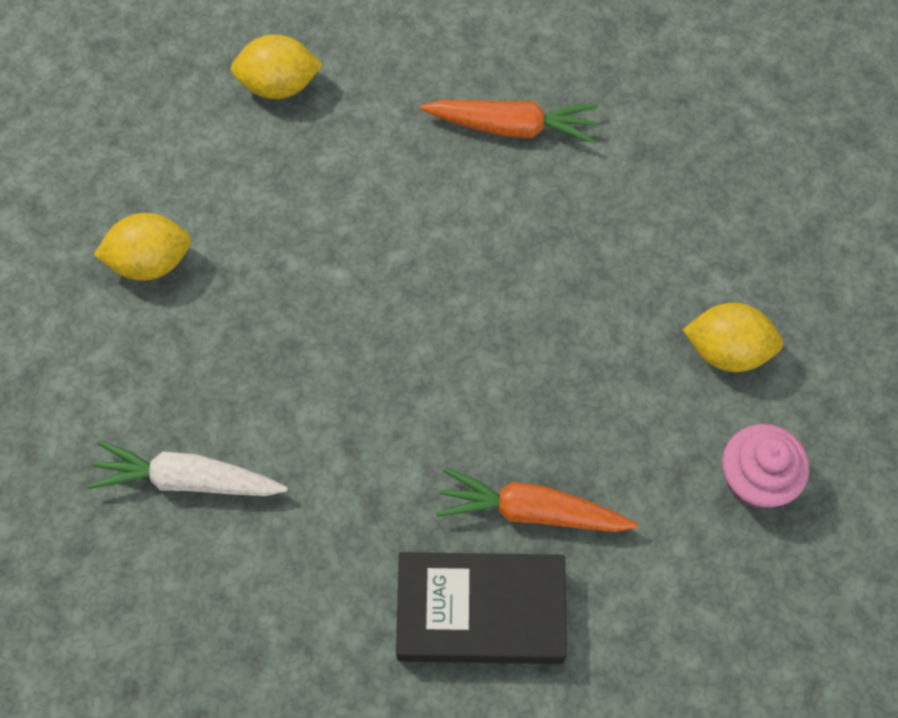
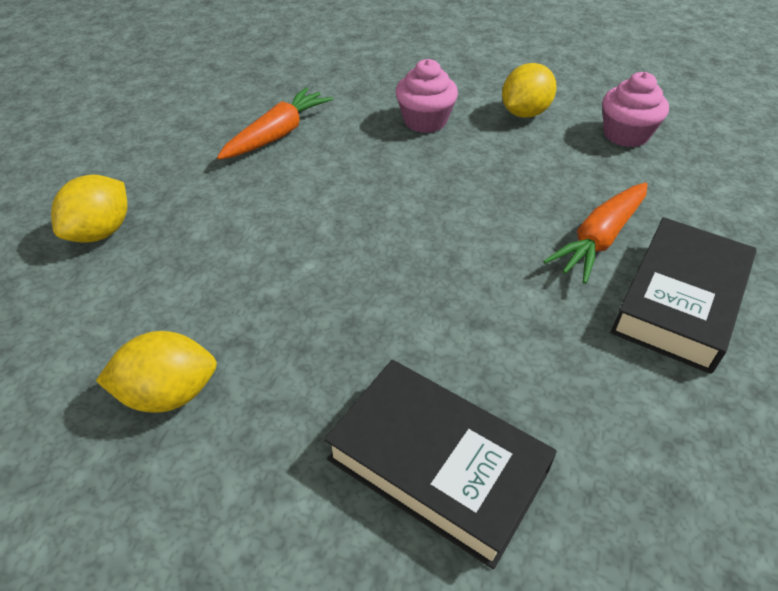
camera: 60 degrees left, 20 degrees down
white carrot [88,440,288,496] -> black book [324,360,557,569]
yellow lemon [94,213,191,281] -> yellow lemon turned 60 degrees clockwise [96,331,217,413]
none -> pink cupcake [396,59,458,133]

